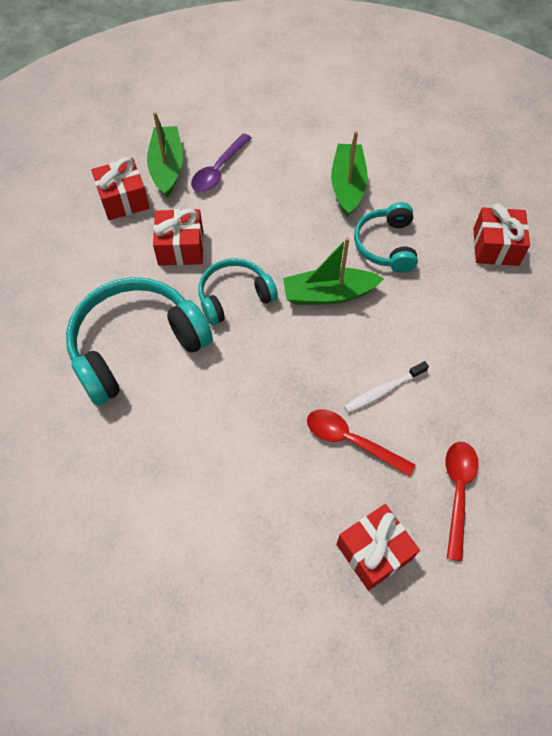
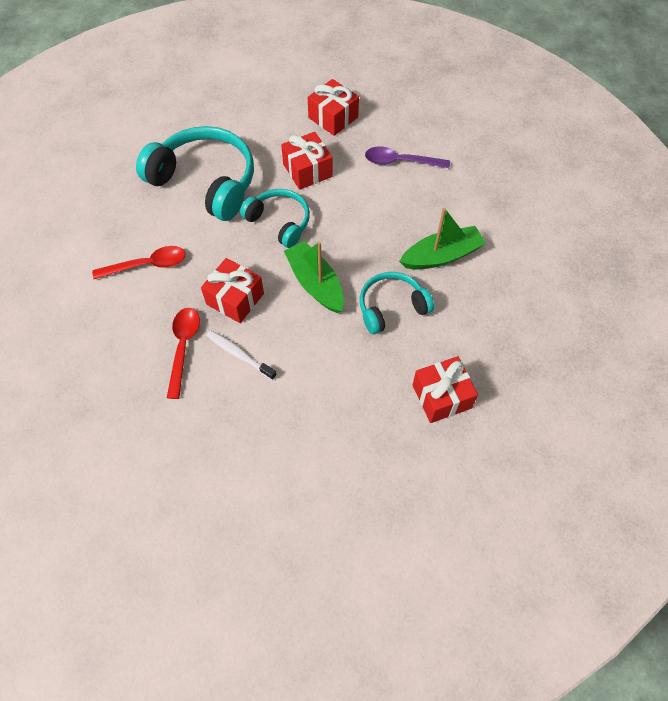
camera: 65 degrees right, 0 degrees up
green boat [147,112,183,197] -> none
red gift [336,504,420,590] -> red gift moved to [201,258,264,323]
red spoon [445,442,479,561] -> red spoon moved to [92,246,185,279]

